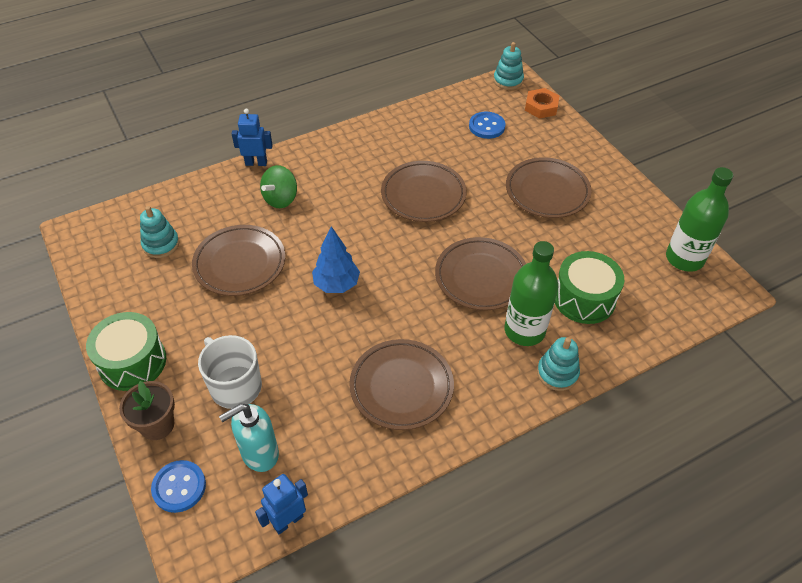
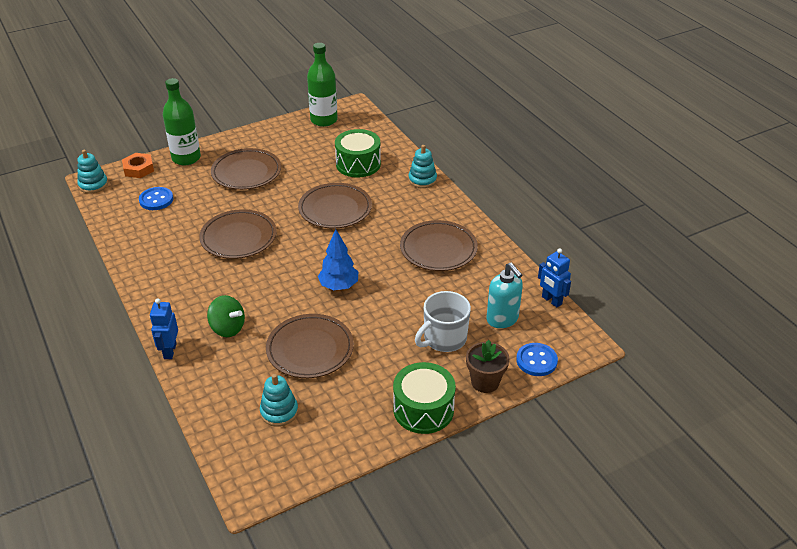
camera: 90 degrees left, 10 degrees down
green bottle [504,241,558,346] -> green bottle moved to [163,78,201,166]

